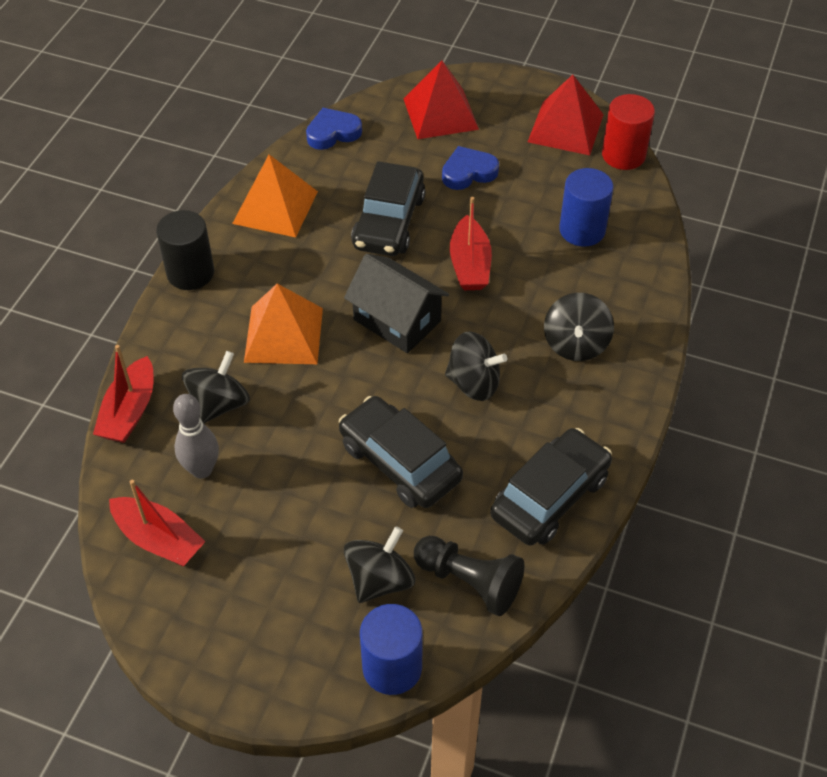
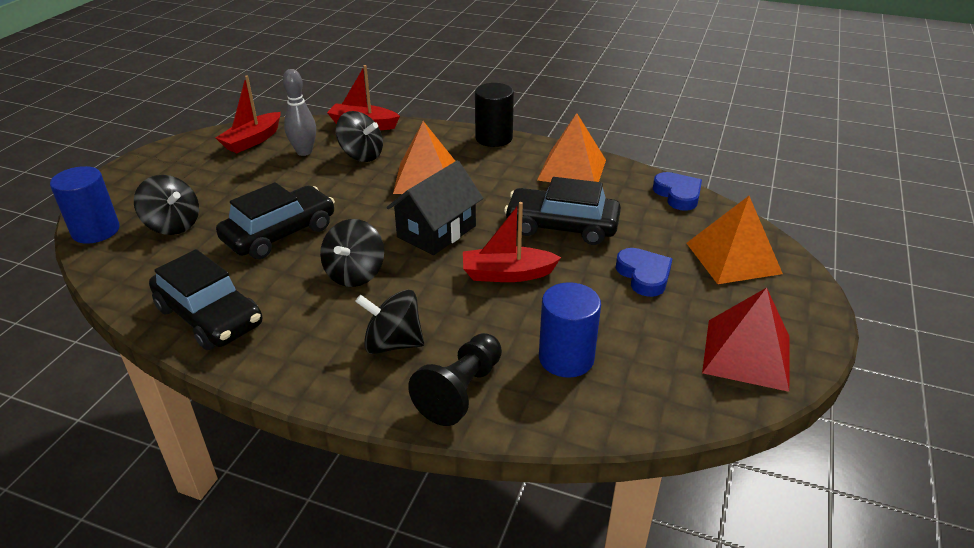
camera: 90 degrees right, 15 degrees down
red pyramid [403,60,479,139] -> orange pyramid [687,196,783,284]
black pawn [414,536,524,616] -> black pawn moved to [408,333,502,426]
red cylinder [602,94,655,170] -> none

